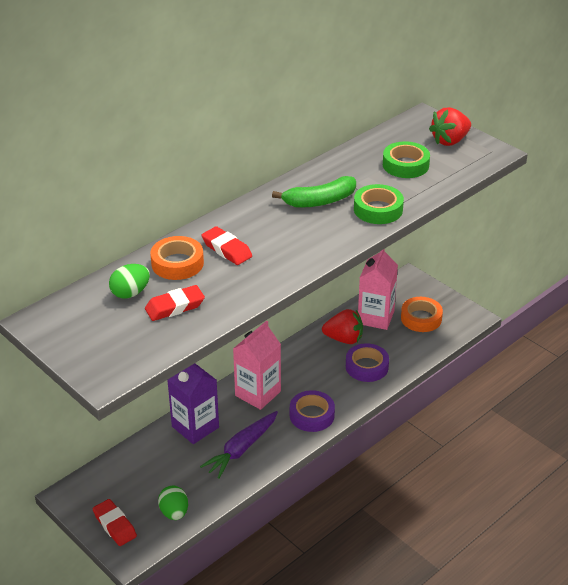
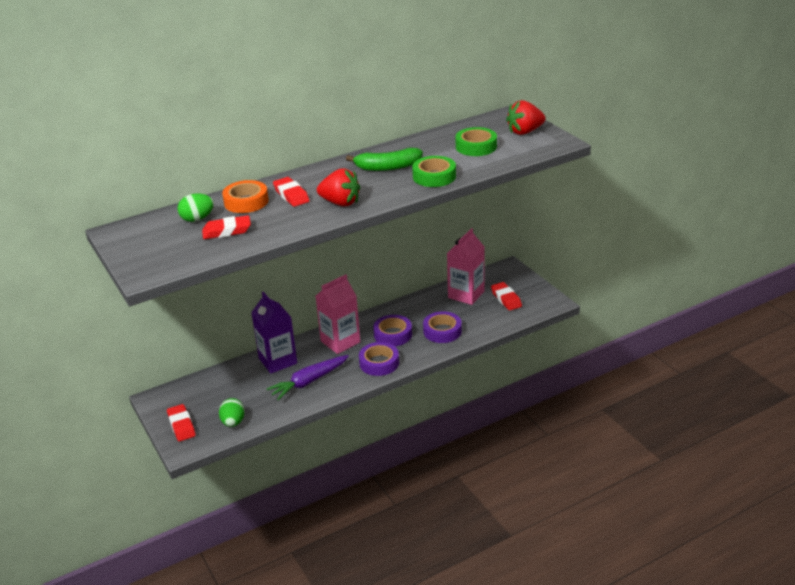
camera: 15 degrees right, 5 degrees down
red strawberry [322,309,363,344] -> red strawberry moved to [317,168,360,206]
orange tape [401,297,443,332] -> red eraser [491,282,522,311]
none -> purple tape [373,315,412,346]

